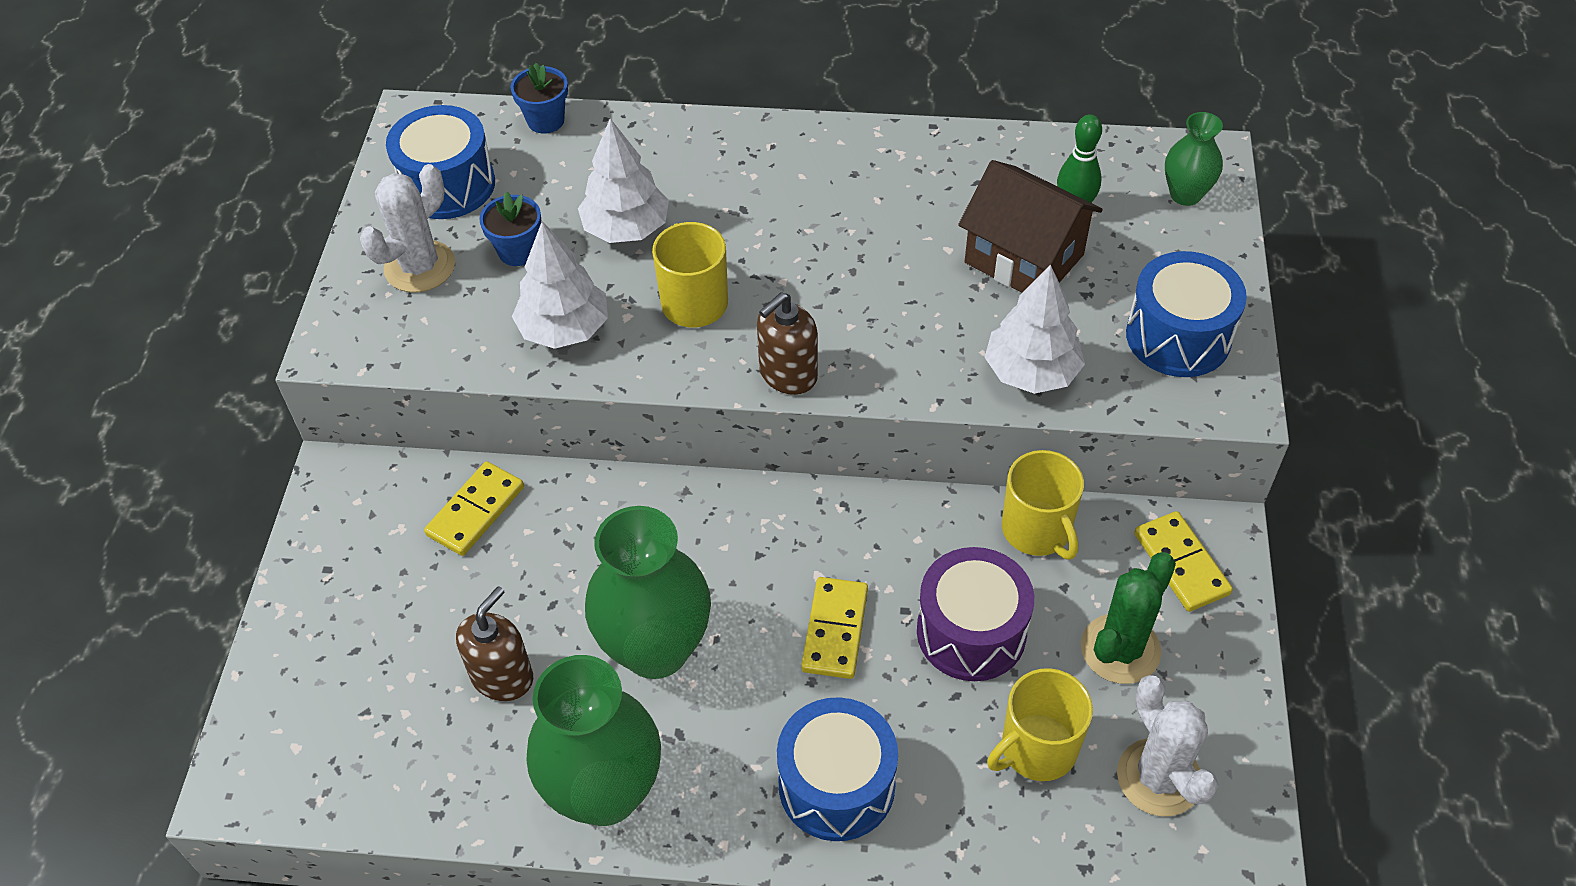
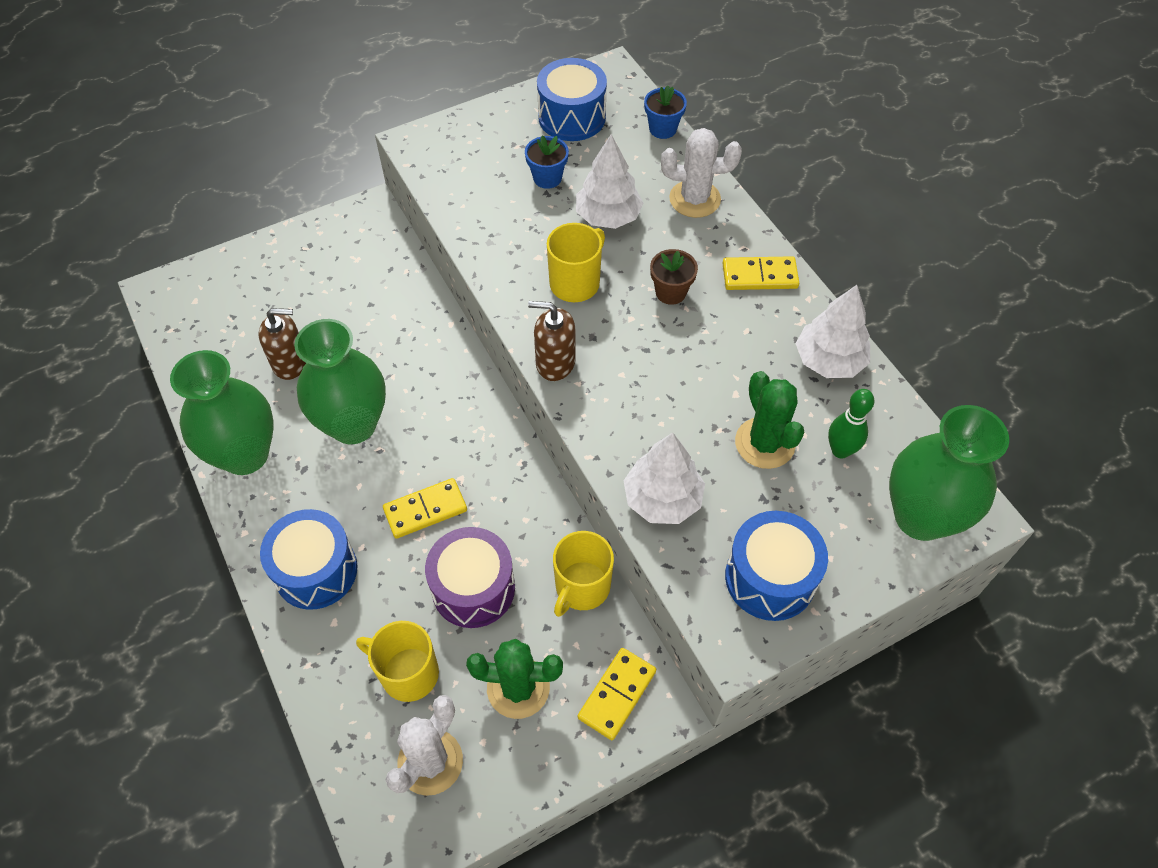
camera: 55 degrees right, 5 degrees up
white cactus [360,164,455,292] -> white cactus moved to [661,128,742,218]
yellow domino [424,461,524,556] -> yellow domino moved to [722,256,799,290]
white tree [512,222,608,349] -> white tree moved to [795,285,870,378]
brown house [958,160,1103,293] -> green cactus [735,371,804,469]
green vase [1165,112,1223,206] -> green vase [889,405,1009,541], size x1.90
none -> brown flower pot [650,249,698,305]

